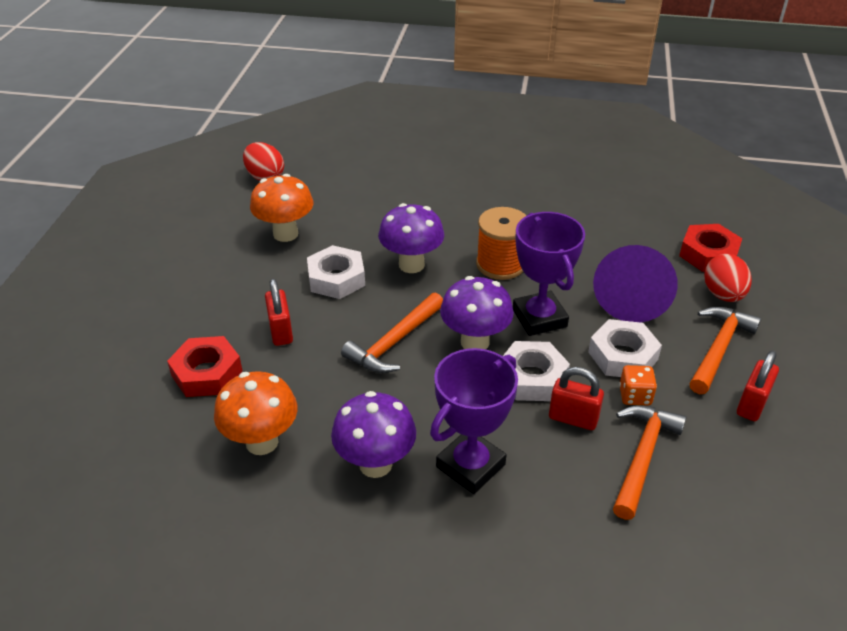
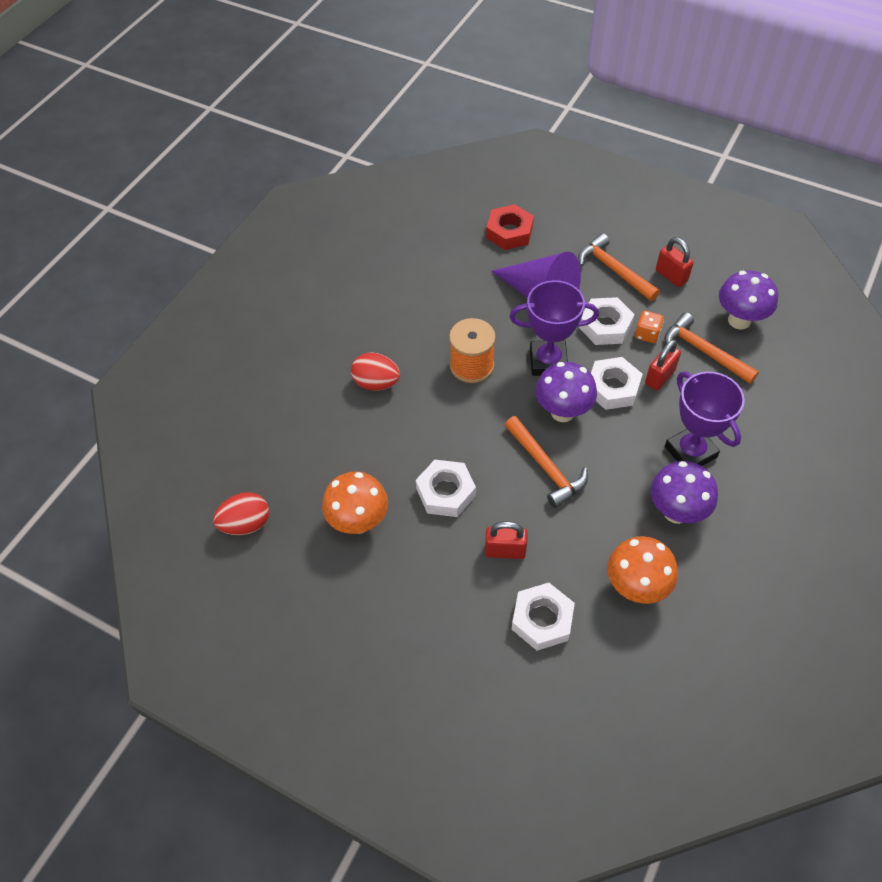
camera: 70 degrees left, 15 degrees up
red nut [167,336,243,397] -> white nut [511,583,575,651]
purple mushroom [379,203,444,273] -> purple mushroom moved to [719,270,778,329]
red egg [704,254,752,302] -> red egg moved to [351,352,400,391]

